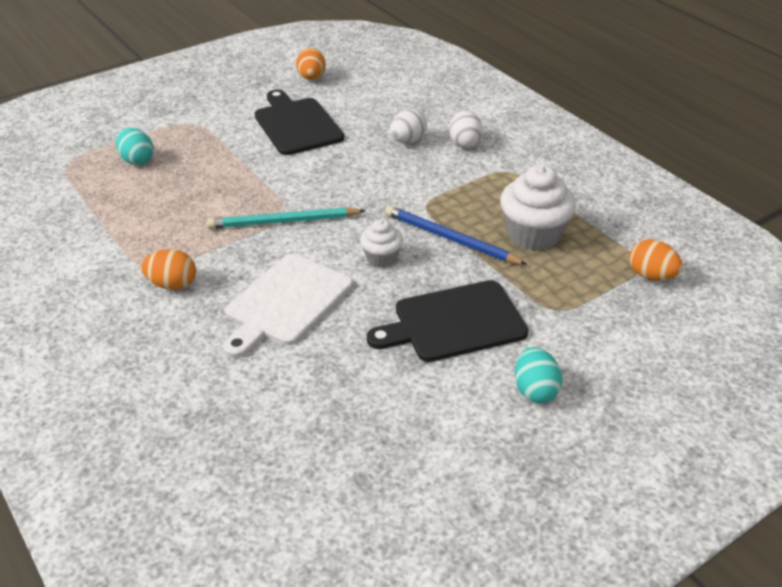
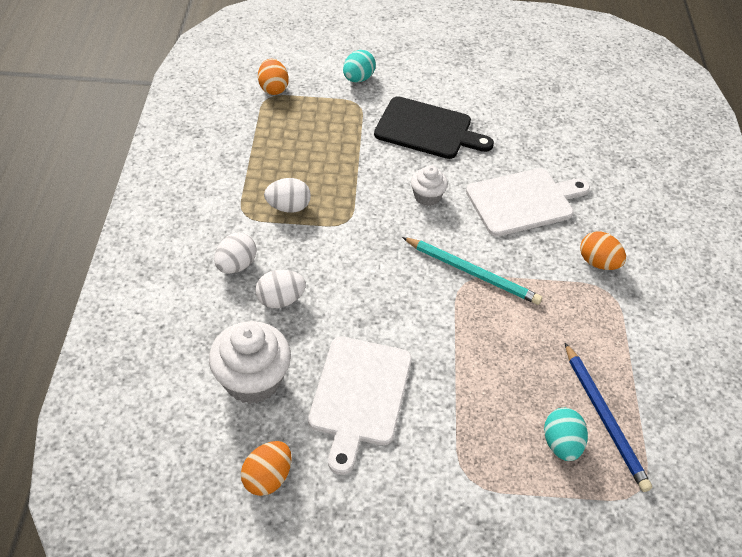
camera: 145 degrees left, 10 degrees up
black cutting board [255,90,344,155] -> white cutting board [308,336,412,475]
blue pencil [385,206,527,265] -> blue pencil moved to [565,343,652,492]
white cupcake [500,165,576,251] -> white cupcake moved to [209,321,291,404]
turquoise egg [515,347,562,403] -> turquoise egg moved to [343,50,376,82]
none -> white egg [264,178,311,213]

